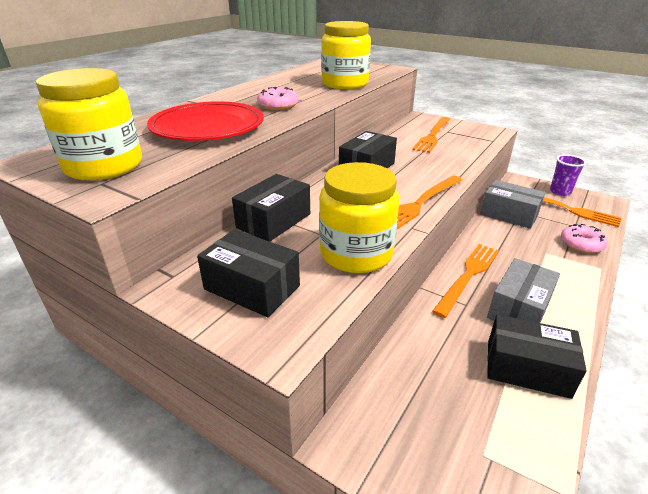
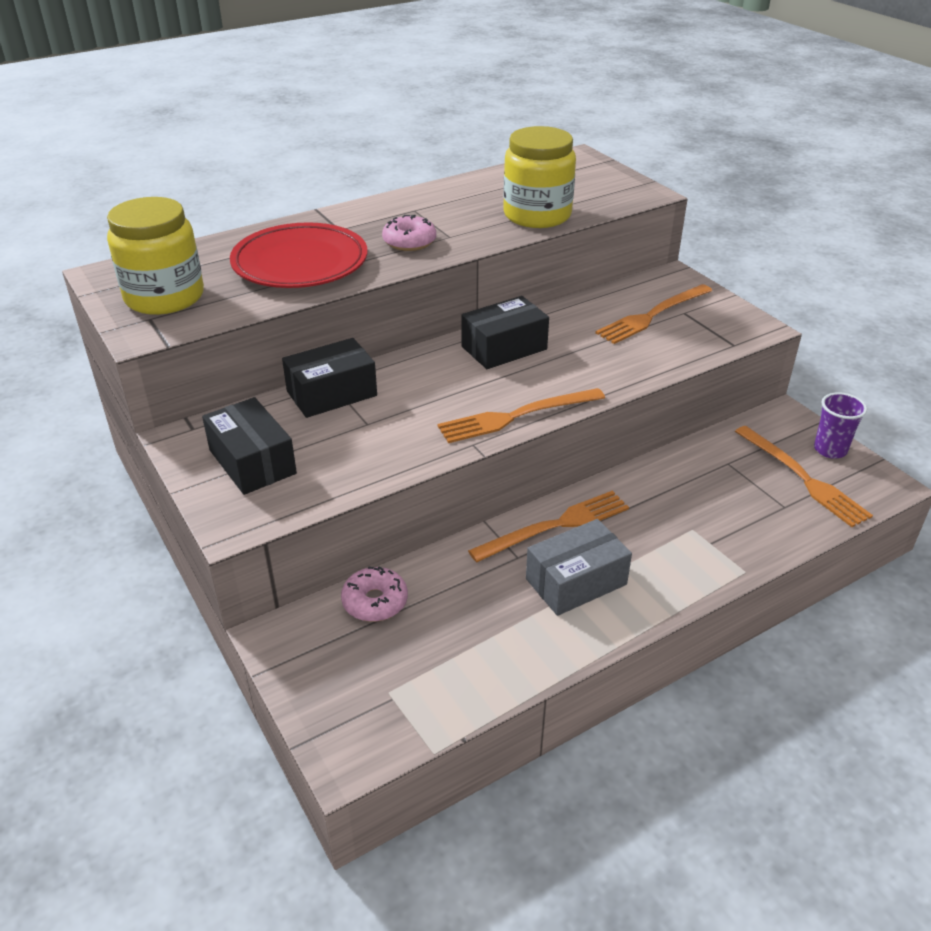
camera: 25 degrees right, 5 degrees up
yellow jar [319,162,399,273] -> none
grey box [481,180,545,229] -> none
black box [487,314,587,399] -> none
pink donut [561,224,608,254] -> pink donut moved to [341,567,408,622]

